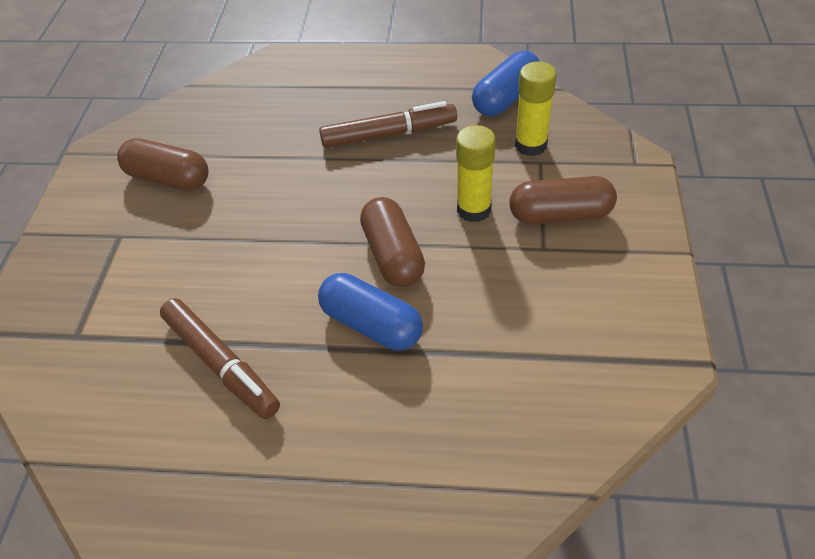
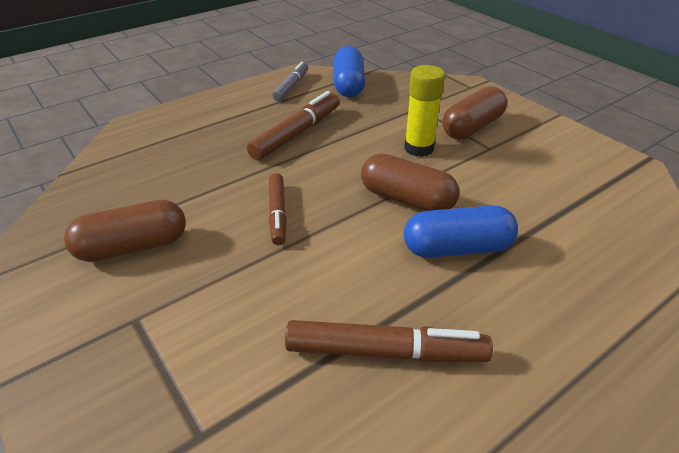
camera: 45 degrees left, 10 degrees down
yellow glue stick [515,61,557,156] -> none
none -> brown marker [269,173,287,245]
none -> grey marker [272,62,308,101]

